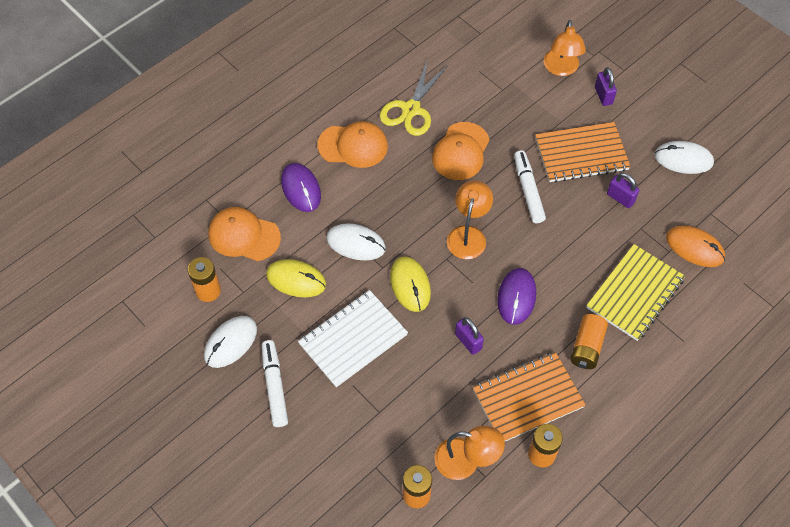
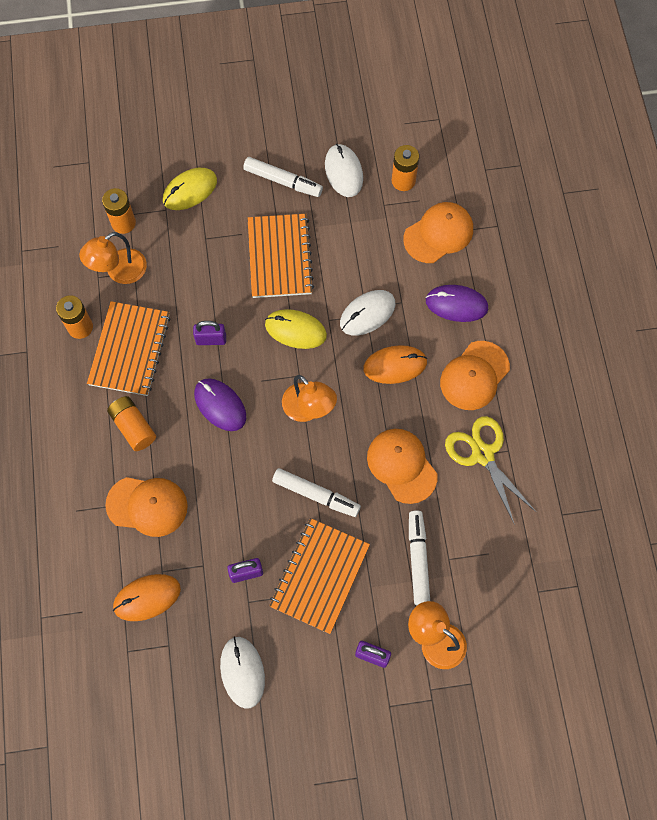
camera: 125 degrees right, 10 degrees up
yellow mouse [266,259,326,297] -> yellow mouse moved to [163,168,217,210]
white notebook [298,290,408,387] -> orange notebook [248,214,314,298]
yellow notebook [586,244,685,341] -> orange cap [105,477,188,537]
white mouse [655,141,714,174] -> white mouse turned 60 degrees counterclockwise [220,636,265,709]
none -> orange mouse [363,345,427,384]
none -> white marker [409,511,430,605]

